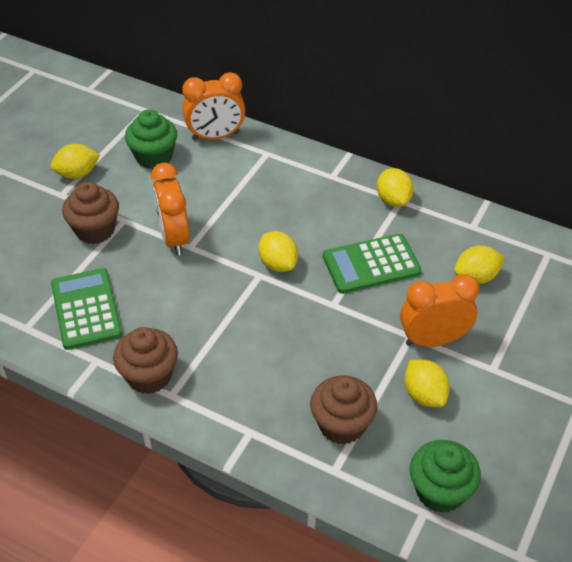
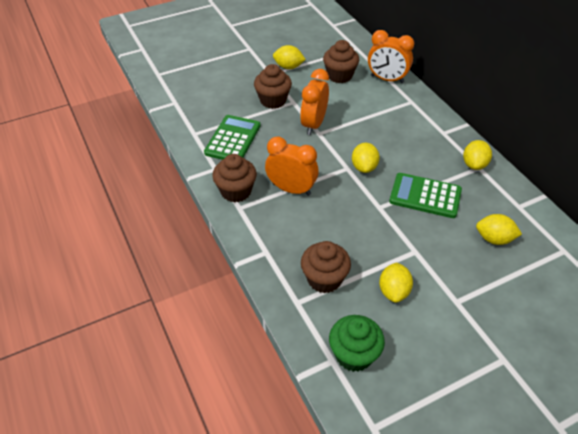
camera: 35 degrees right, 0 degrees up
green cupcake [125,109,177,169] -> brown cupcake [323,40,359,83]
orange clock [400,274,479,347] -> orange clock moved to [265,137,319,196]

